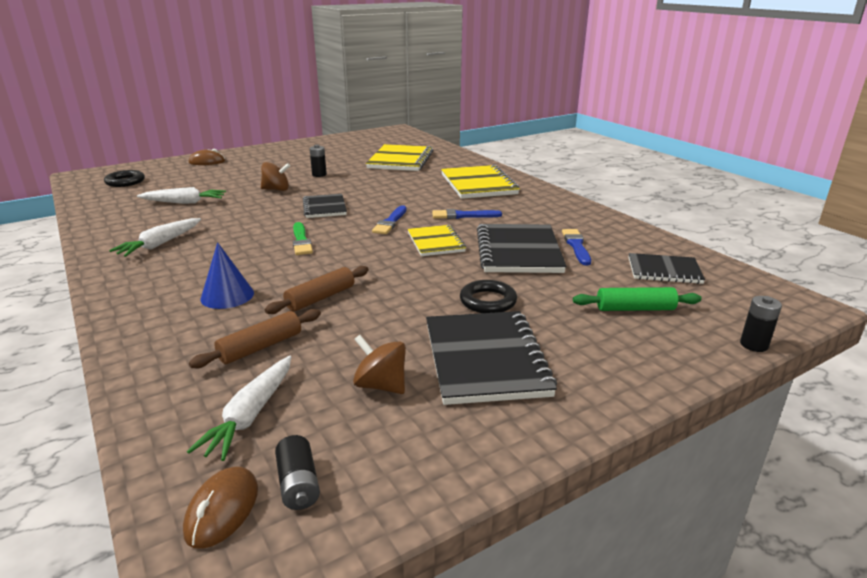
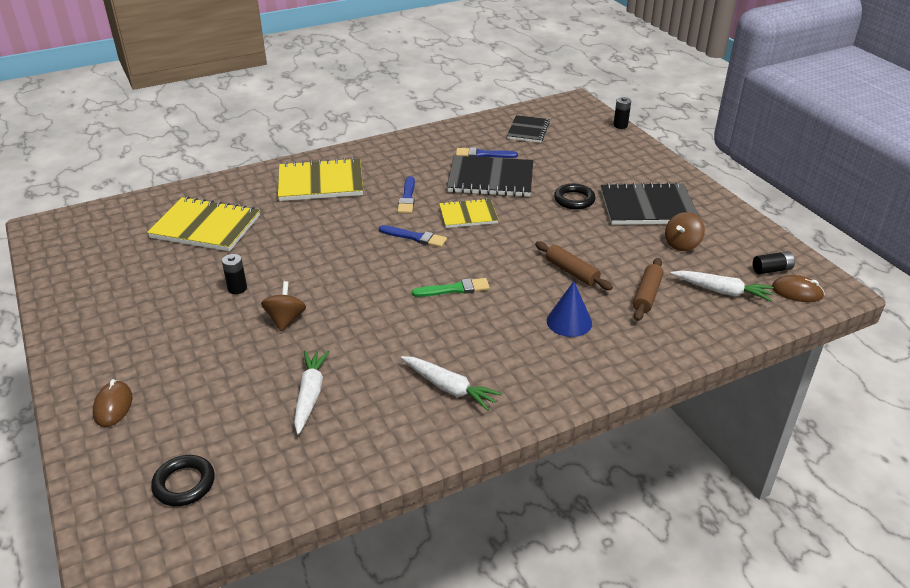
camera: 85 degrees left, 10 degrees up
brown rolling pin [189,309,321,368] -> brown rolling pin turned 60 degrees clockwise [633,258,664,321]
black notebook [303,194,347,218] -> none
green rolling pin [573,287,702,311] -> none

